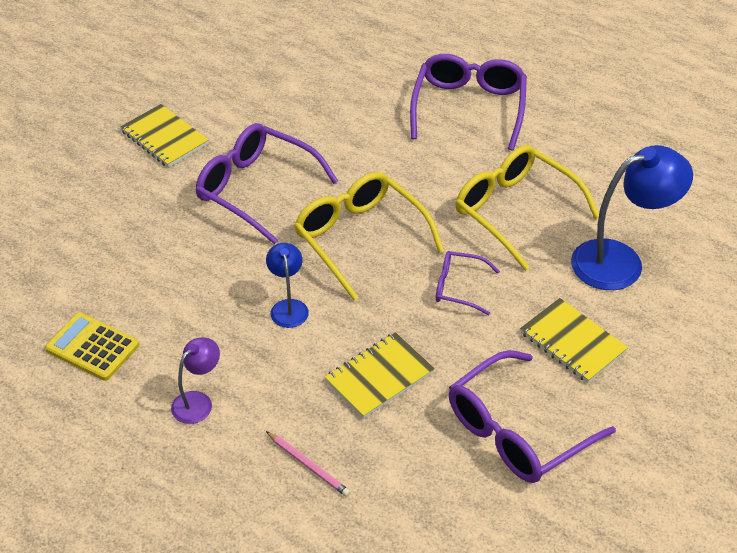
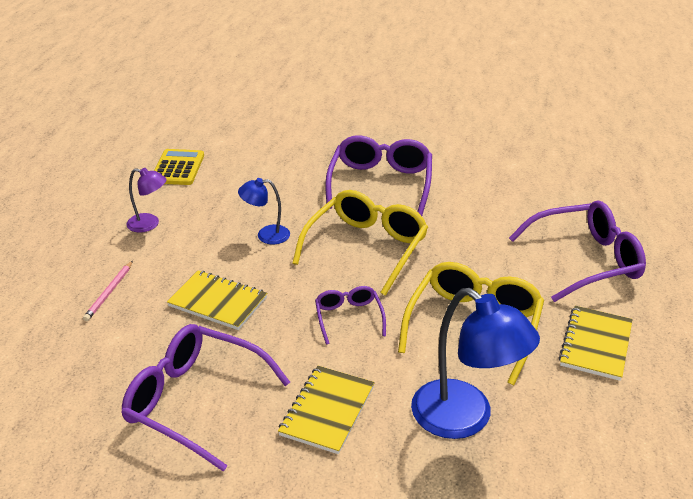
camera: 65 degrees right, 10 degrees down
yellow notebook [120,104,209,168] -> yellow notebook moved to [559,306,633,381]
blue lamp [266,243,309,328] -> blue lamp turned 150 degrees counterclockwise [238,178,290,244]

